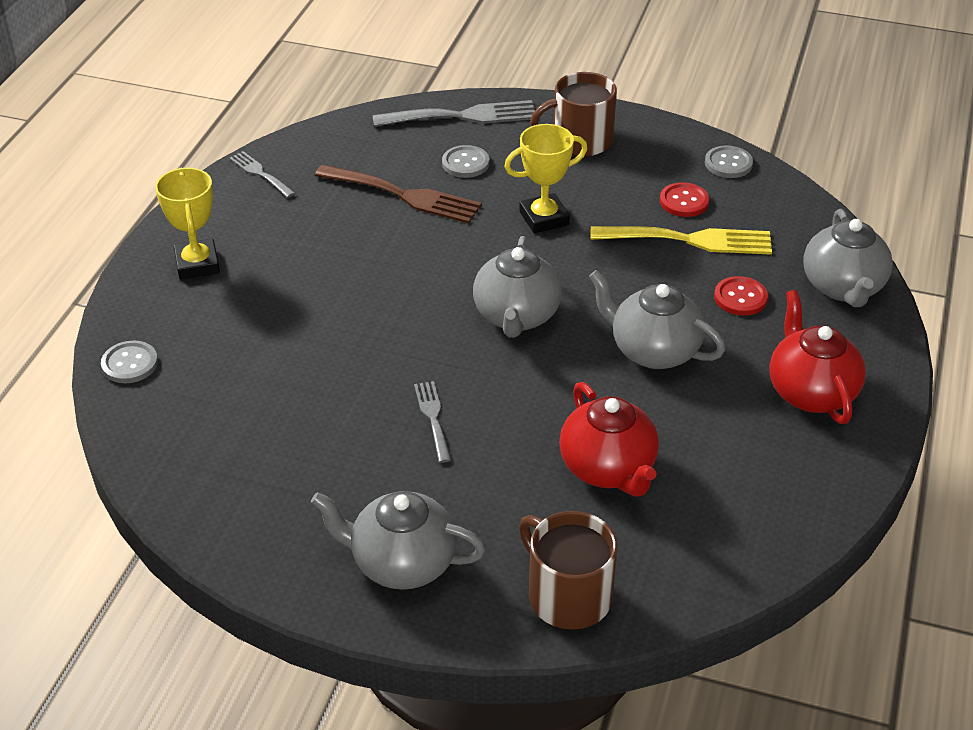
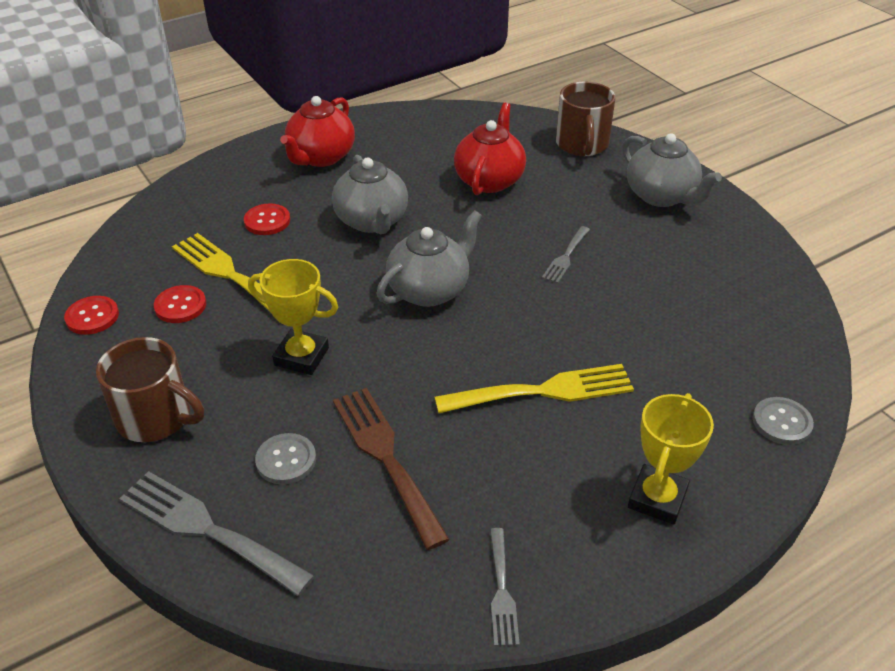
camera: 140 degrees left, 0 degrees up
grey button [705,145,753,178] -> red button [64,296,119,335]
grey teapot [803,209,893,307] -> none
none -> yellow fork [434,364,634,413]

